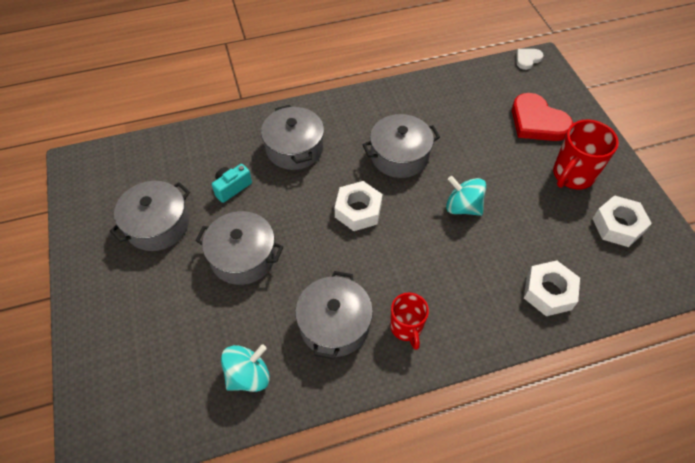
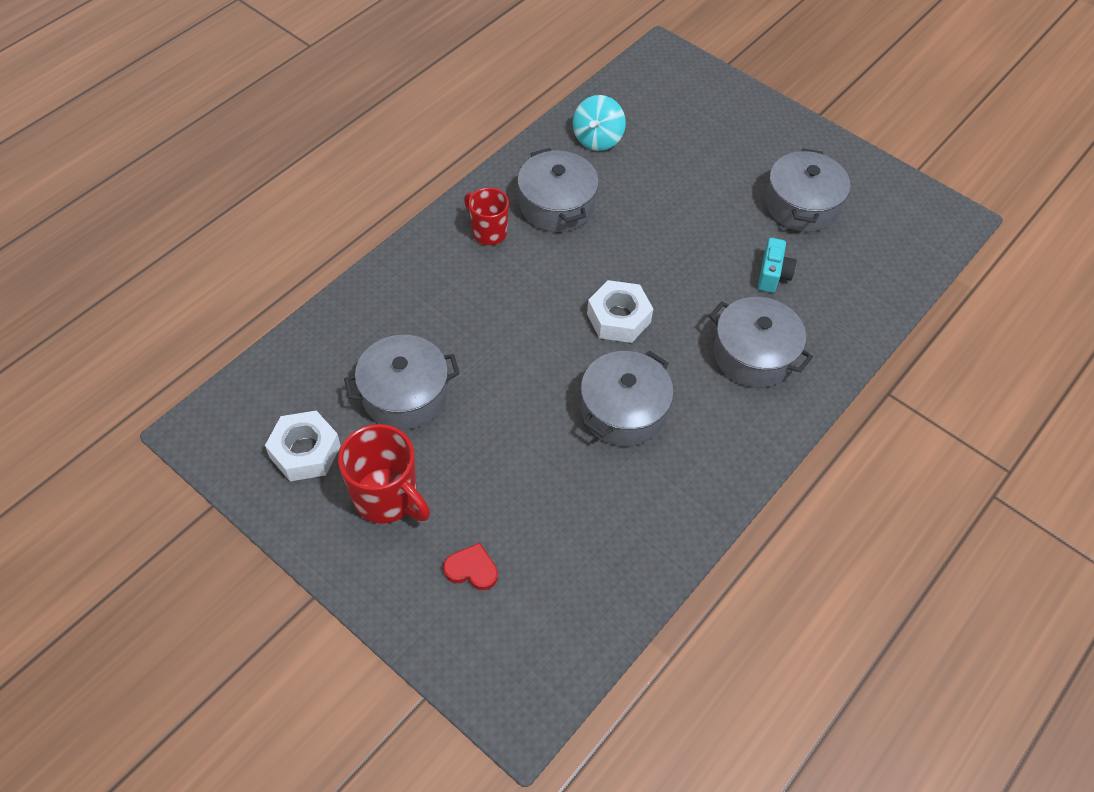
camera: 145 degrees right, 0 degrees up
grey pot [195,211,283,285] -> grey pot moved to [344,335,460,430]
turquoise spinning top [446,176,486,216] -> none
red heart [512,93,573,141] -> red heart [443,543,498,590], size x0.51
white heart [517,49,543,70] -> none
white nut [524,261,580,316] -> none
red mug [553,120,619,190] -> red mug turned 120 degrees clockwise [338,424,430,524]

